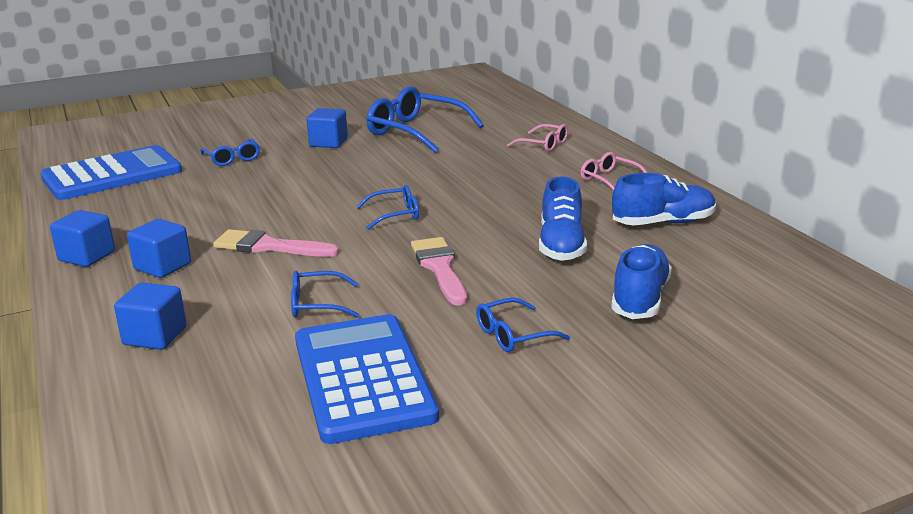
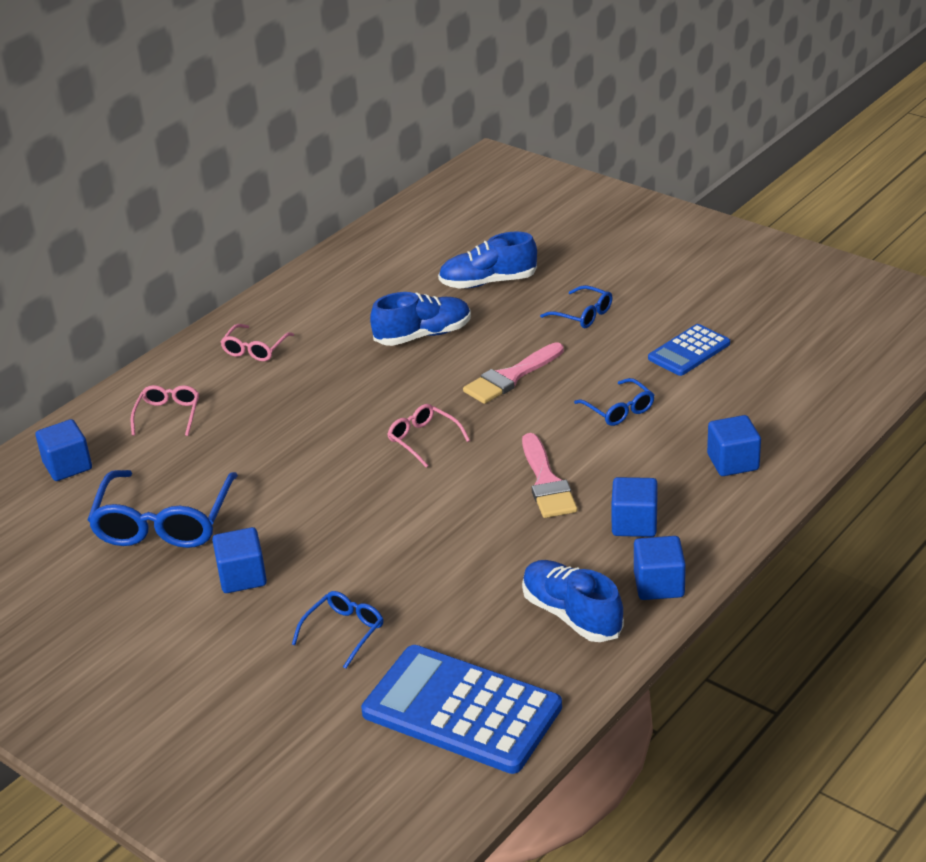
camera: 115 degrees left, 10 degrees up
blue calculator [295,314,439,444] -> blue calculator [648,324,730,376], size x0.56
blue glasses [356,185,419,230] -> pink glasses [387,404,470,467]
blue shoe [612,173,716,226] -> blue shoe moved to [522,560,624,642]
none -> blue cube [36,419,92,481]

